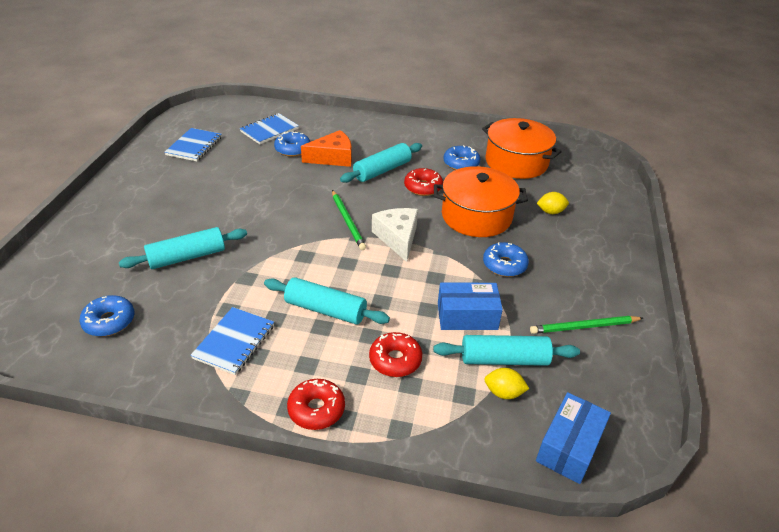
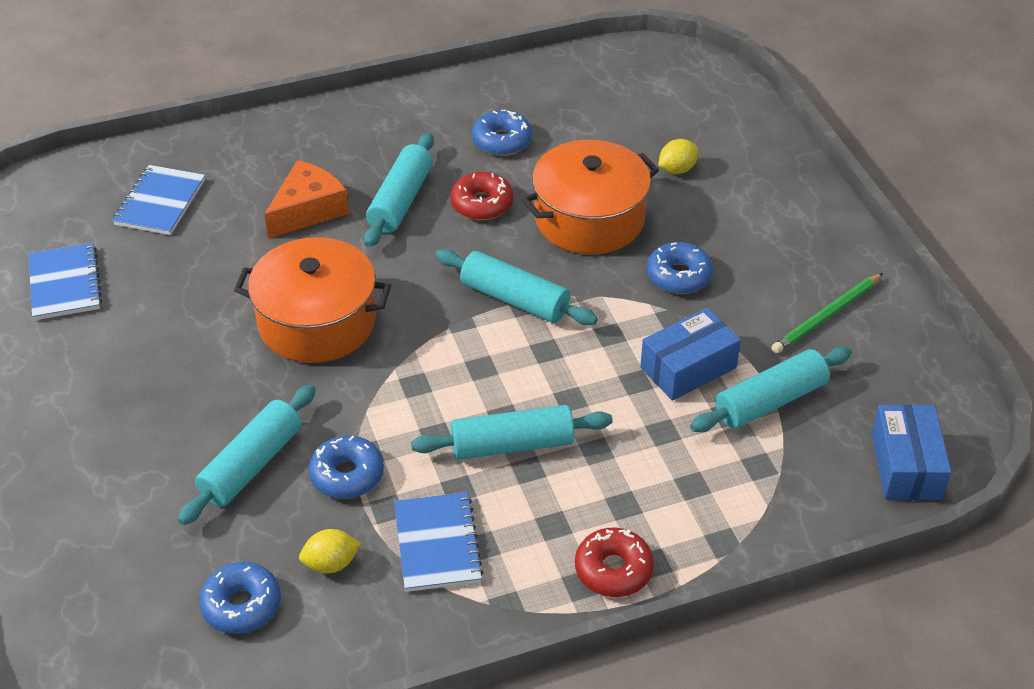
camera: 30 degrees left, 5 degrees up
blue donut [274,132,310,157] -> blue donut moved to [308,435,384,499]
green pencil [332,190,366,250] -> none
red donut [369,332,422,377] -> none
white cheese [372,208,418,262] -> turquoise rolling pin [435,249,598,325]
orange pot [482,118,562,179] -> orange pot moved to [234,237,391,363]
yellow lemon [485,368,529,399] -> yellow lemon moved to [299,529,361,573]

